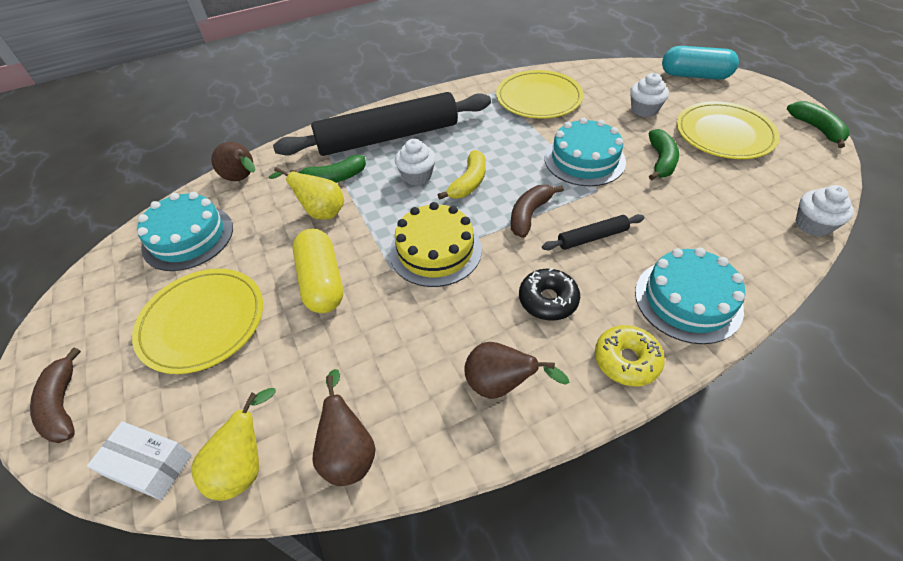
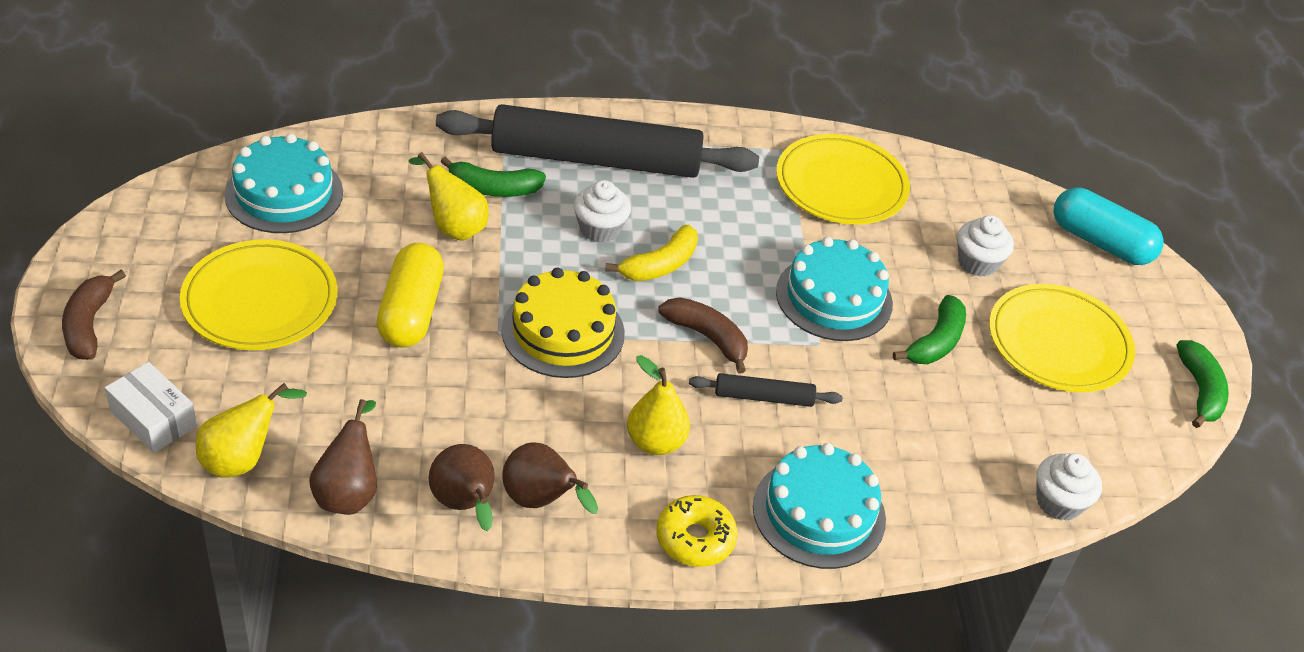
camera: 15 degrees right, 5 degrees down
brown pear [211,142,256,181] -> brown pear moved to [429,444,494,531]
brown banana [511,185,564,238] -> brown banana turned 75 degrees clockwise [658,297,748,373]
black donut [519,268,580,321] -> yellow pear [627,355,690,455]

